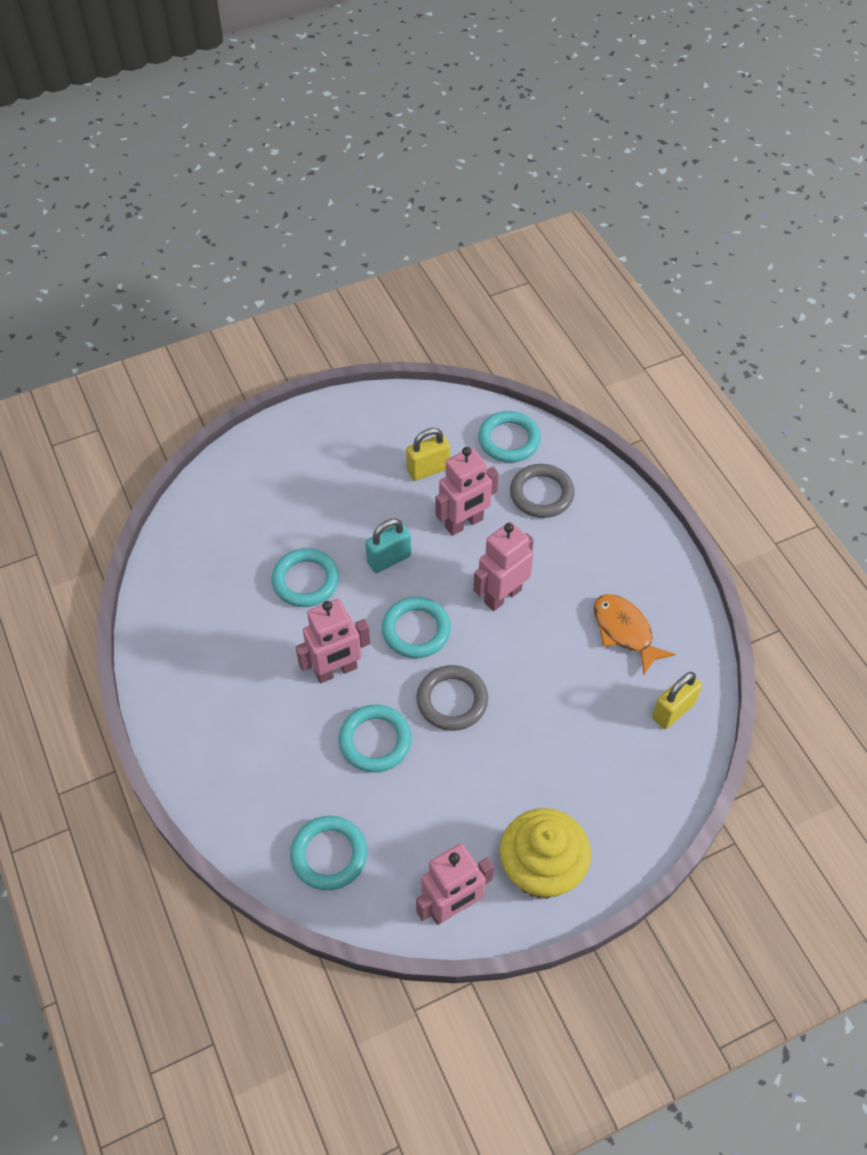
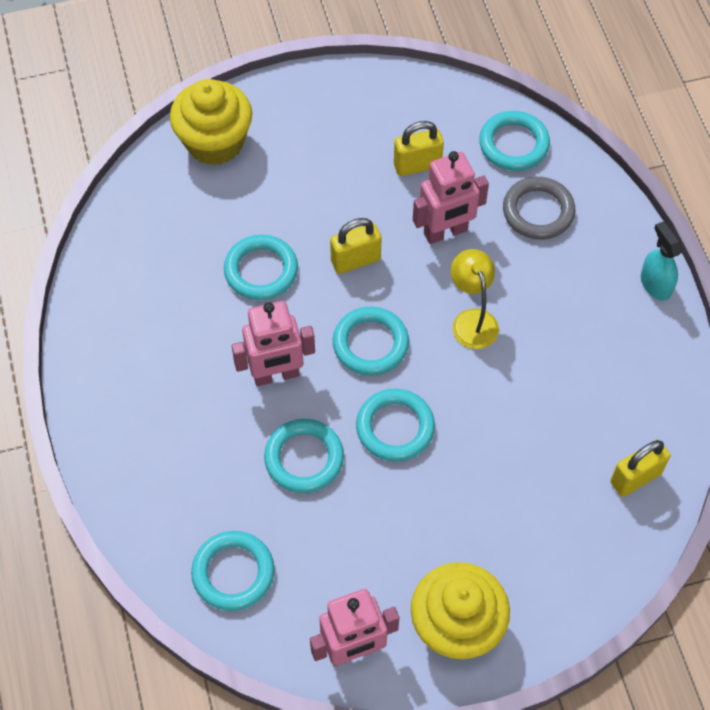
camera: 10 degrees right, 5 degrees up
turquoise padlock [365,519,411,573] -> yellow padlock [330,218,382,274]
grey ring [417,665,488,731] -> turquoise ring [356,388,435,462]
pink robot [473,522,534,611] -> yellow lamp [451,249,499,349]
orange fish [594,594,675,675] -> none
none -> yellow cupcake [170,79,252,165]
none -> turquoise spray bottle [641,221,682,301]

